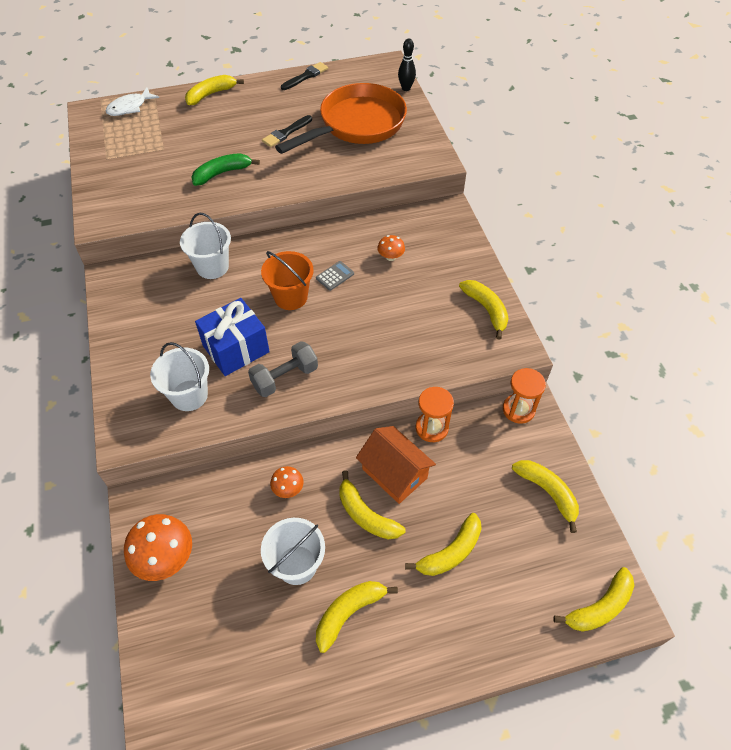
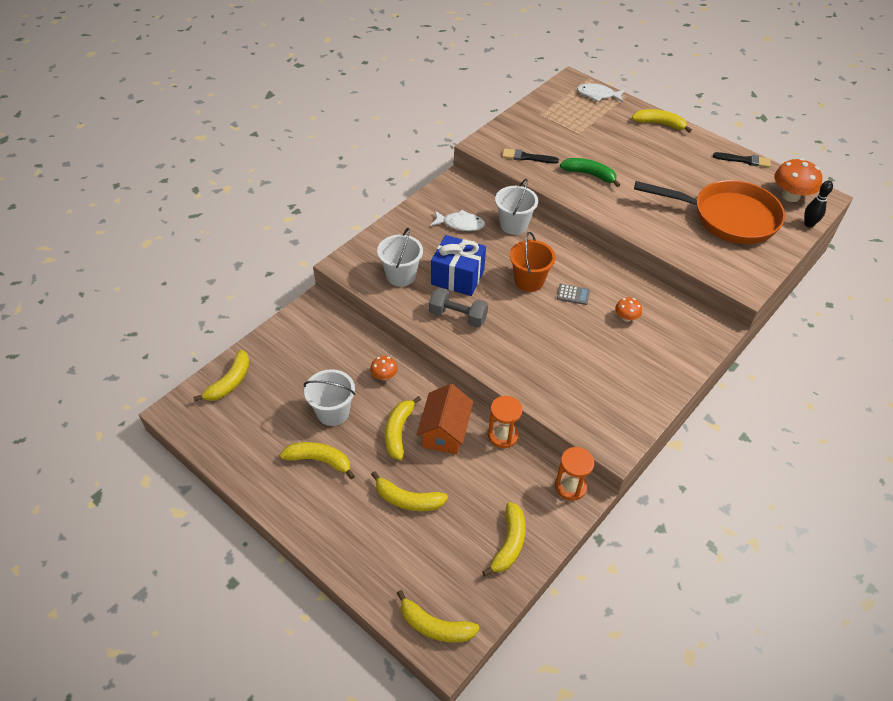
camera: 55 degrees right, 5 degrees down
orange mushroom [124,514,192,581] -> orange mushroom moved to [774,158,822,202]
black brush [262,115,312,147] -> black brush moved to [502,148,559,164]
yellow banana [459,280,509,340] -> yellow banana moved to [193,350,250,401]
none -> white fish [430,210,485,231]

